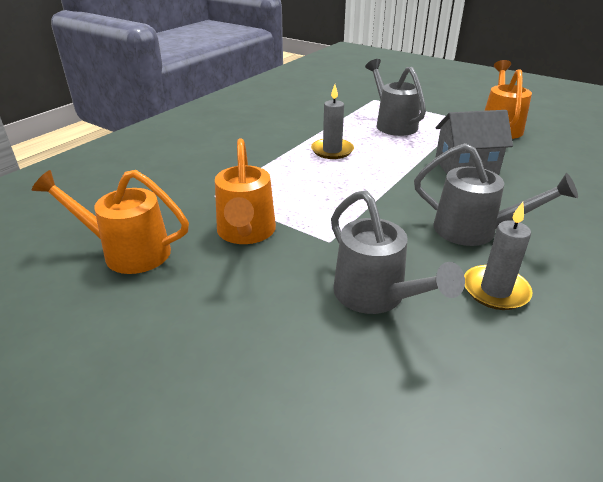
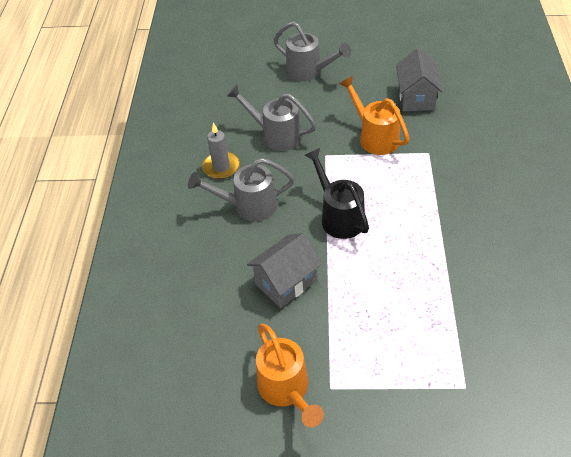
camera: 150 degrees right, 15 degrees up
orange watering can [32,170,189,274] -> grey house [396,48,443,111]
grey candle [311,84,354,159] -> none
grey watering can [365,59,426,136] -> grey watering can moved to [274,21,351,82]
none -> black watering can [305,148,369,239]

